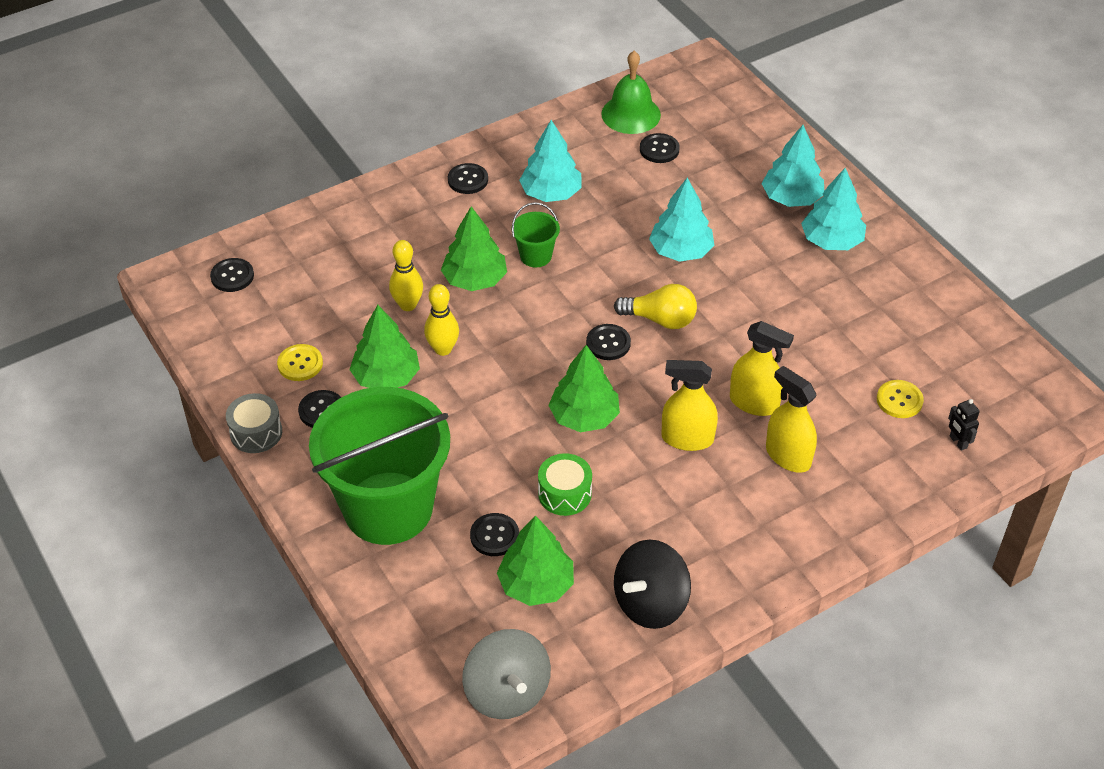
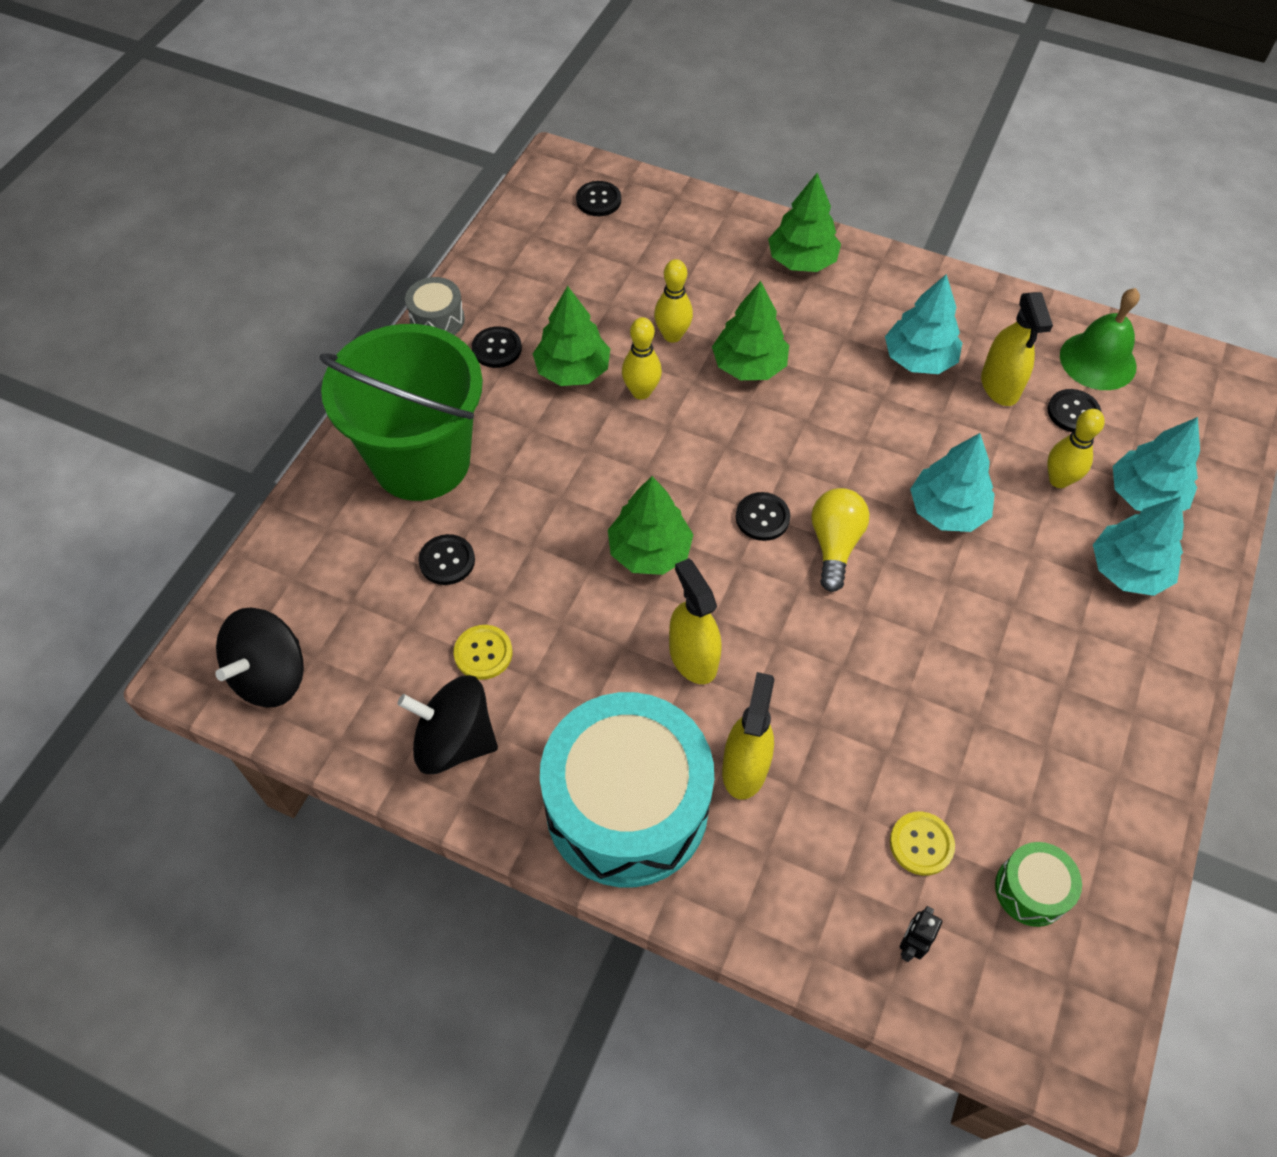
camera: 55 degrees right, 10 degrees up
yellow button [277,344,323,381] -> yellow button moved to [454,625,512,680]
black button [448,163,488,194] -> none
grey spinning top [462,629,551,719] -> black spinning top [215,608,304,708]
green tree [497,515,574,606] -> green tree moved to [768,173,841,272]
green bucket [512,202,560,267] -> none
green drum [538,453,592,516] -> green drum moved to [995,842,1082,927]
yellow light bulb [614,284,697,329] -> yellow light bulb turned 150 degrees counterclockwise [811,488,869,592]
yellow spray bottle [730,321,794,416] -> yellow spray bottle moved to [981,292,1053,406]
turquoise tree [801,168,866,250] -> turquoise tree moved to [1113,417,1200,511]
none -> turquoise drum [540,692,714,887]
none -> yellow bowling pin [1047,409,1105,488]

